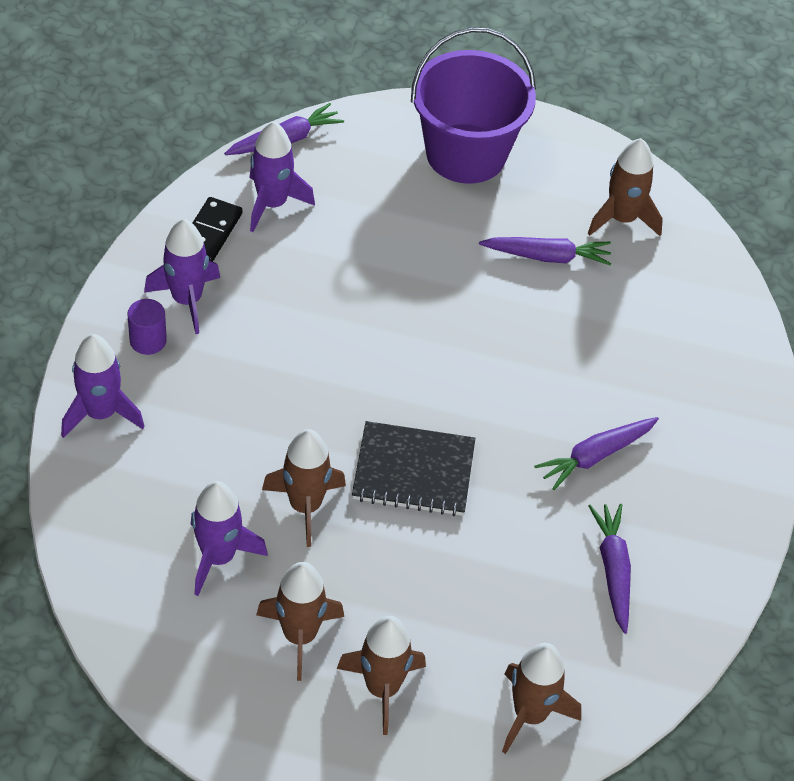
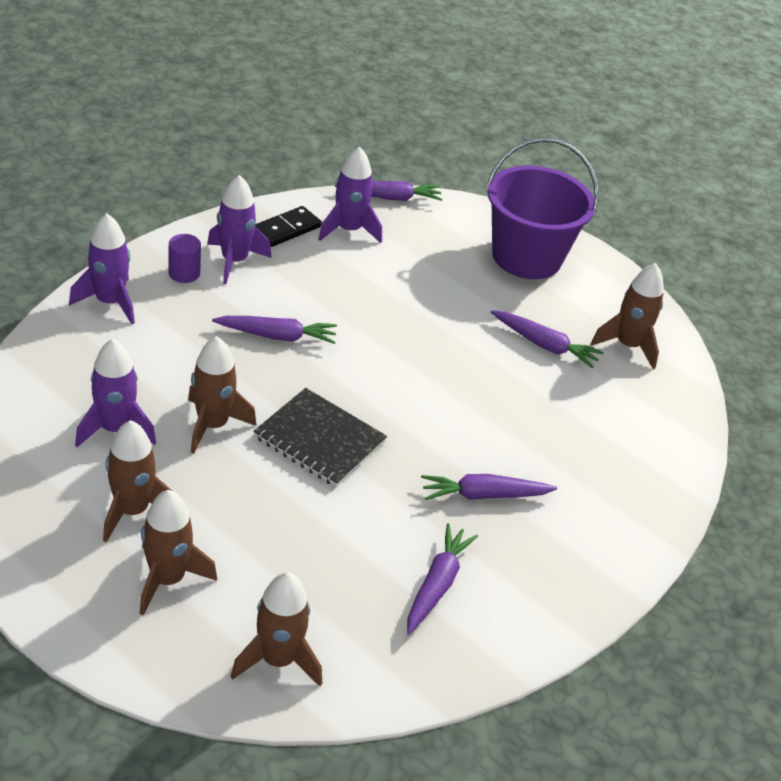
camera: 25 degrees right, 10 degrees down
none -> purple carrot [212,316,337,344]

